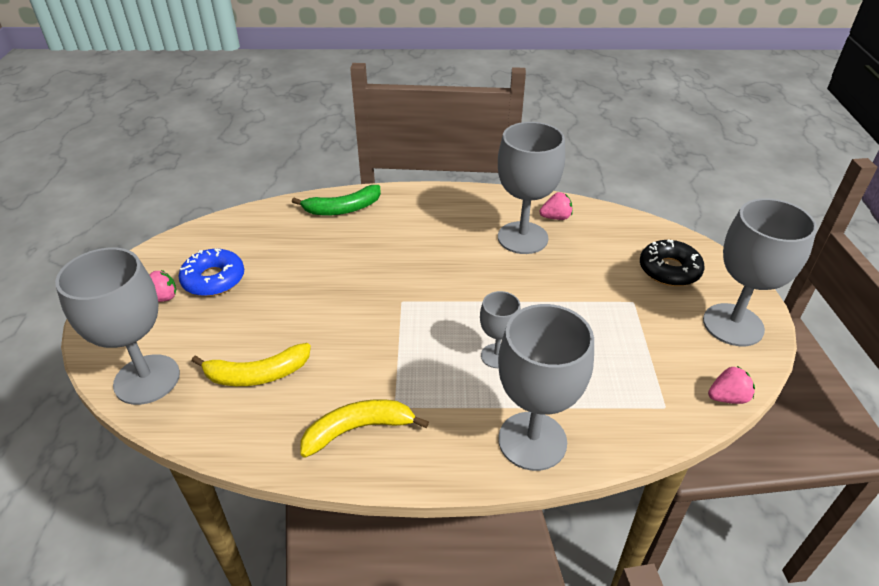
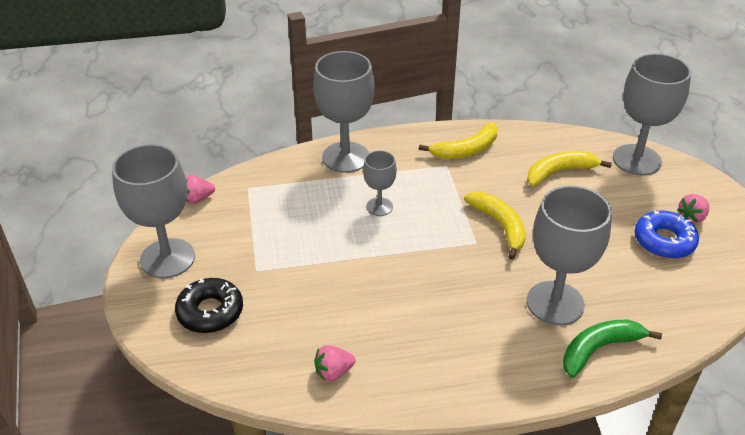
camera: 170 degrees right, 0 degrees up
grey goblet [498,122,565,254] -> grey goblet moved to [527,185,612,325]
none -> yellow banana [464,192,526,260]

